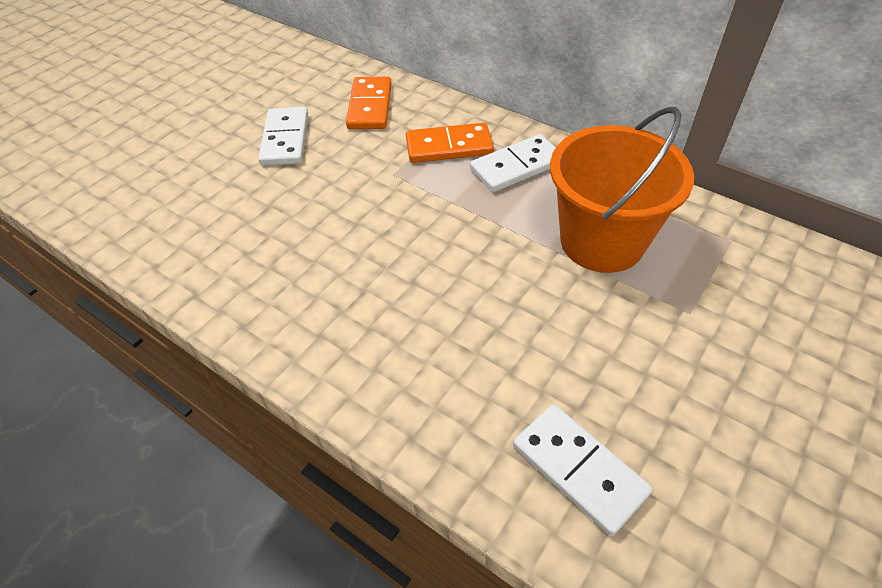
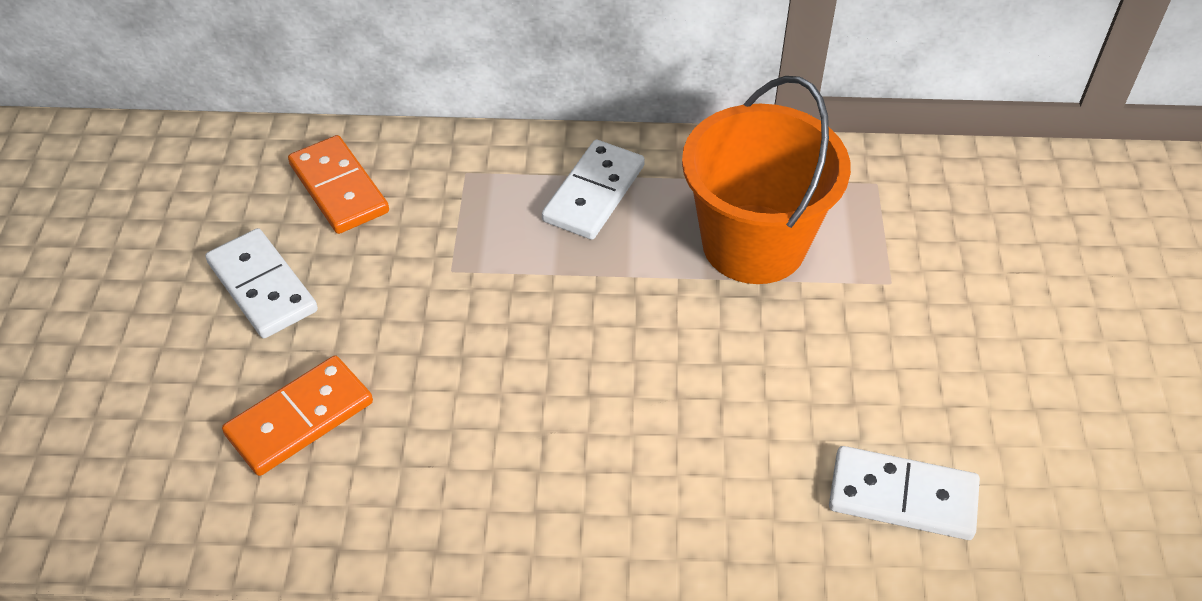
camera: 35 degrees left, 0 degrees up
orange domino [406,123,494,163] -> orange domino moved to [222,356,373,476]

